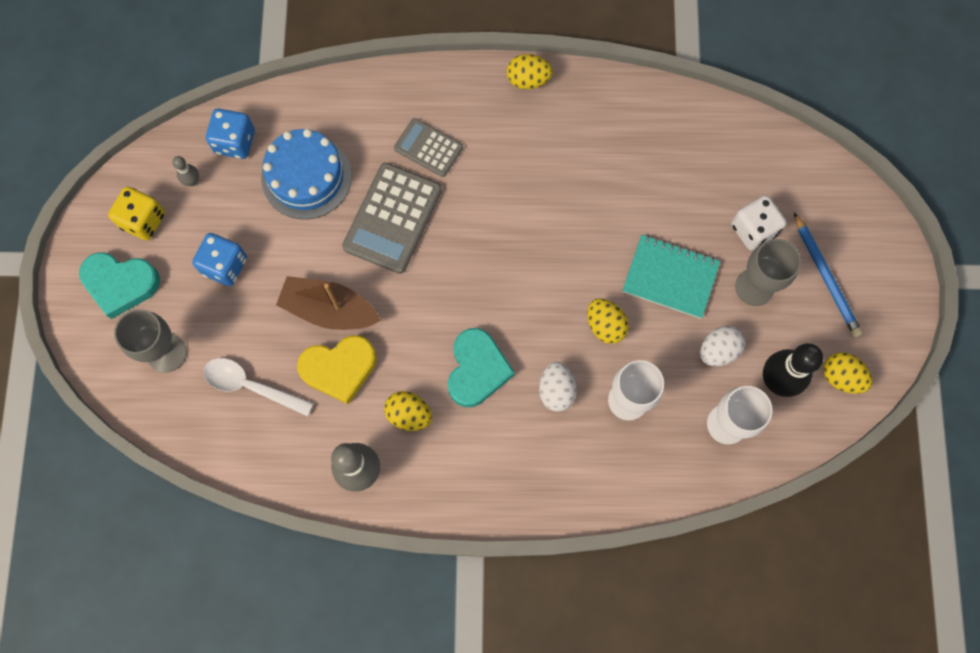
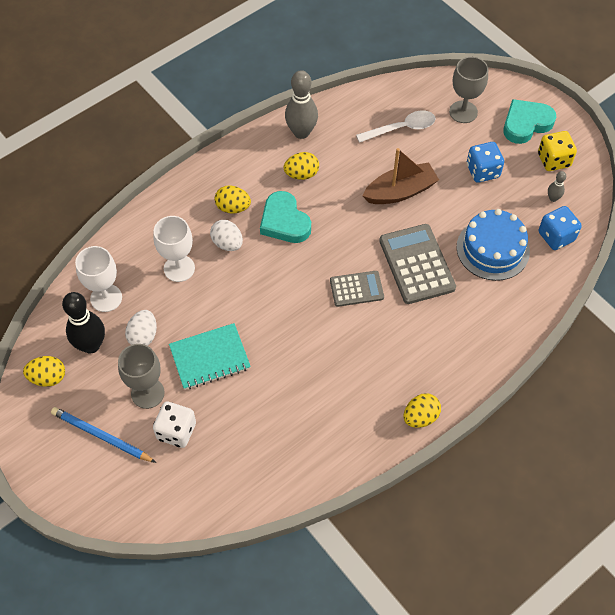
camera: 140 degrees right, 15 degrees down
yellow heart [297,335,377,404] -> none
grey calculator [394,118,463,177] -> grey calculator moved to [330,271,384,307]
yellow egg [587,299,629,344] -> yellow egg moved to [215,185,251,214]

